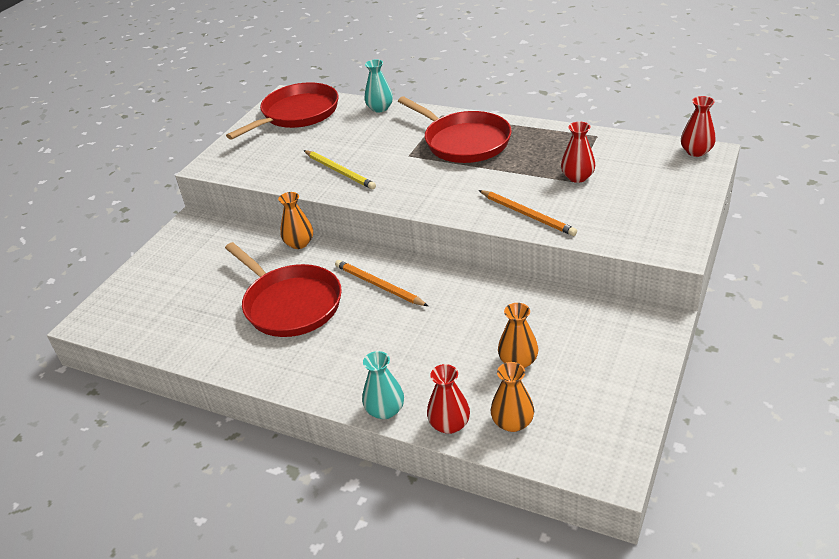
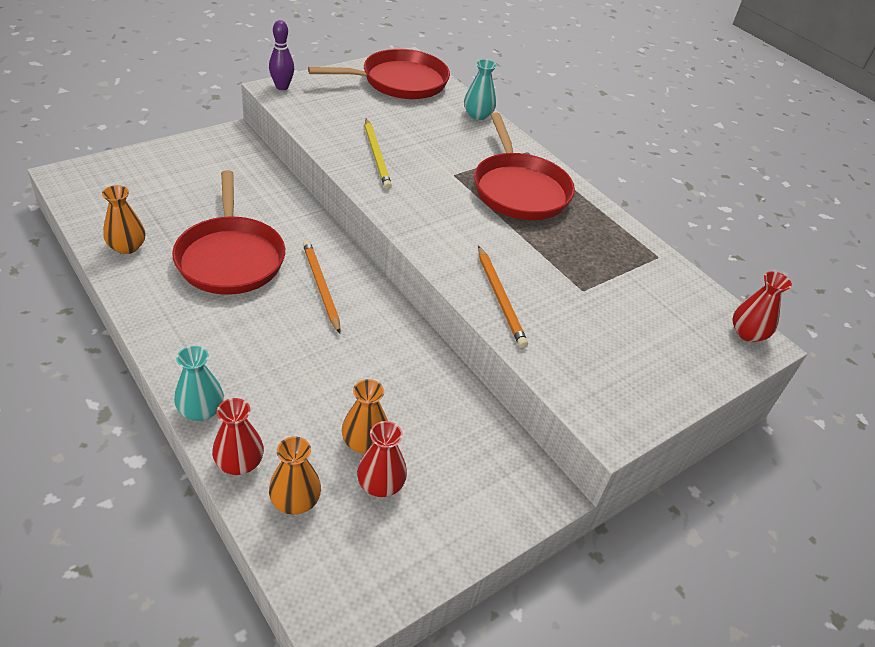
camera: 20 degrees right, 5 degrees up
orange vase [278,192,313,249] -> orange vase moved to [102,185,145,254]
red vase [561,122,595,183] -> red vase moved to [357,421,407,497]
none -> purple bowling pin [269,20,294,90]

